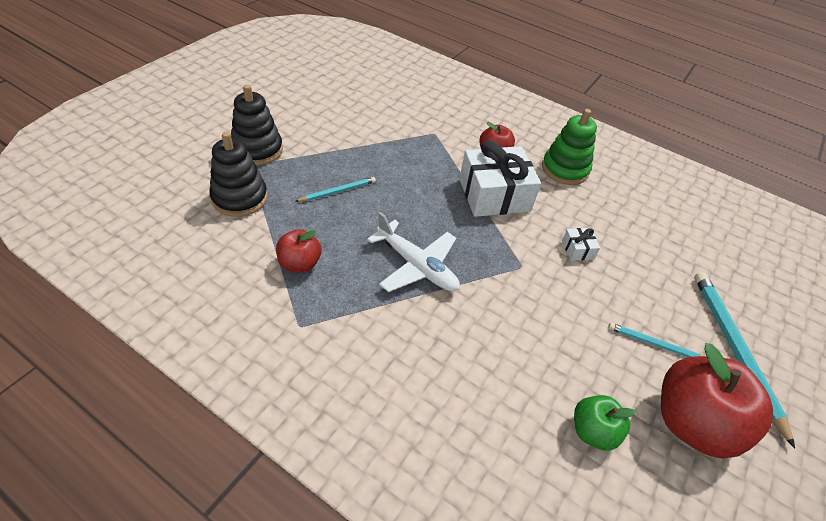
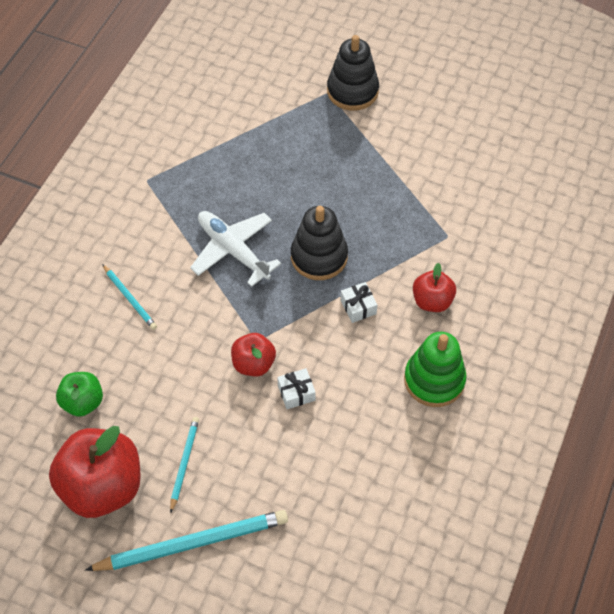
camera: 85 degrees right, 10 degrees up
black stacking toy [209,132,268,217] -> black stacking toy moved to [291,206,348,280]
red apple [276,229,322,273] -> red apple moved to [231,333,276,376]
turquoise pencil [295,177,376,202] -> turquoise pencil moved to [102,264,157,330]
white plane [367,212,460,292] -> white plane turned 105 degrees clockwise [190,211,281,287]
white gift [459,141,541,217] -> white gift [340,282,377,323], size x0.43

